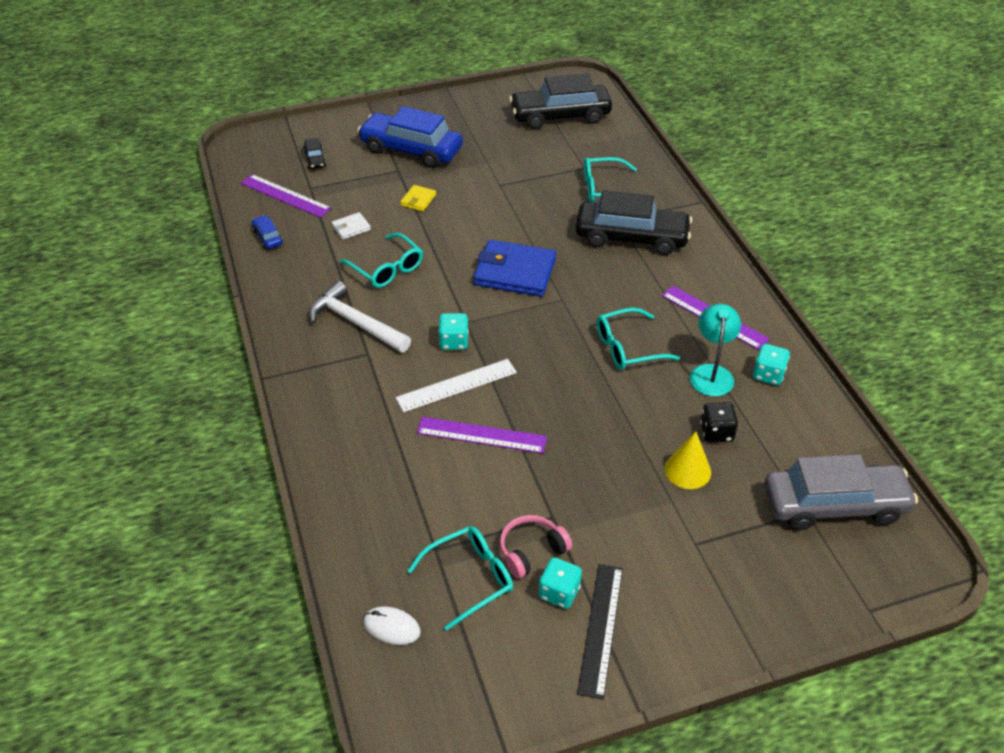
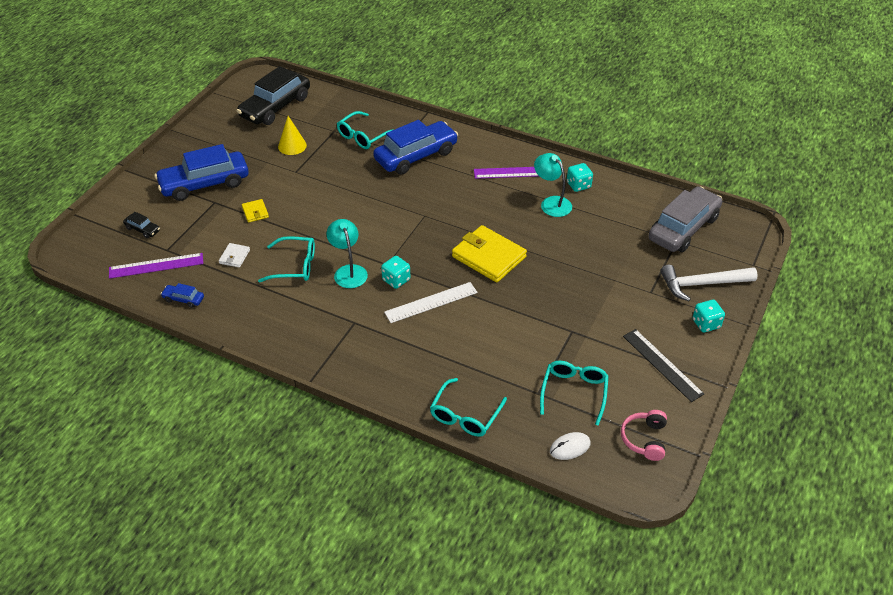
camera: 45 degrees left, 0 degrees up
white hammer [309,281,411,353] -> white hammer moved to [660,265,758,301]
white ruler [395,359,517,412] -> white ruler turned 45 degrees clockwise [384,282,478,323]
purple ruler [417,417,547,453] -> none
blue wallet [474,240,556,297] -> none
pink headphones [500,515,572,579] -> pink headphones moved to [621,410,667,461]
turquoise dice [539,557,582,609] -> turquoise dice moved to [692,300,725,333]
black car [576,190,692,255] -> blue car [373,120,458,175]
turquoise glasses [597,308,680,370] -> turquoise glasses moved to [430,378,507,437]
yellow cone [665,431,711,489] -> yellow cone moved to [278,116,307,155]
black dice [700,402,738,442] -> none
none -> turquoise lamp [327,219,368,288]
none -> yellow wallet [452,225,527,283]

